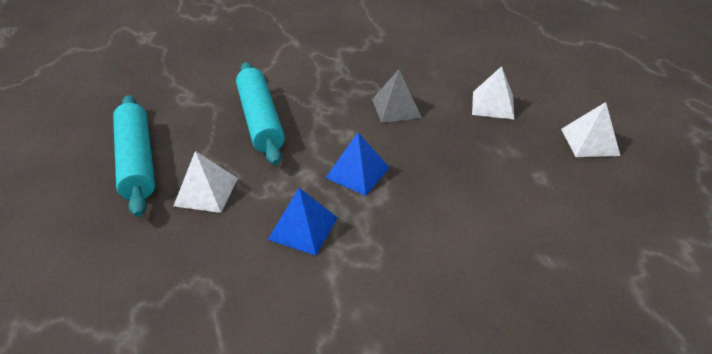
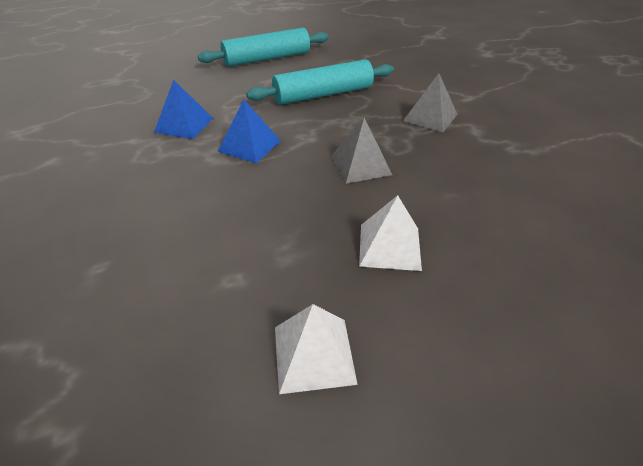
camera: 85 degrees right, 0 degrees up
white pyramid [174,151,238,213] -> none
none -> grey pyramid [403,73,457,132]

